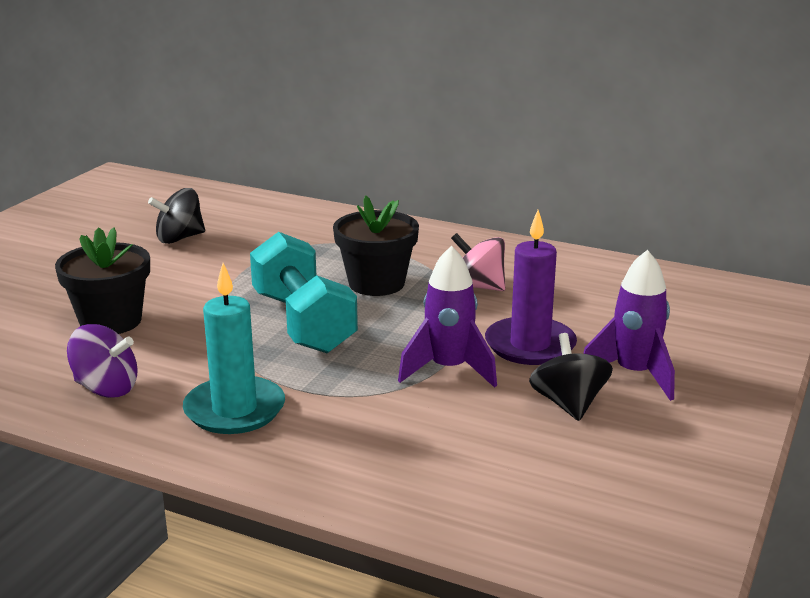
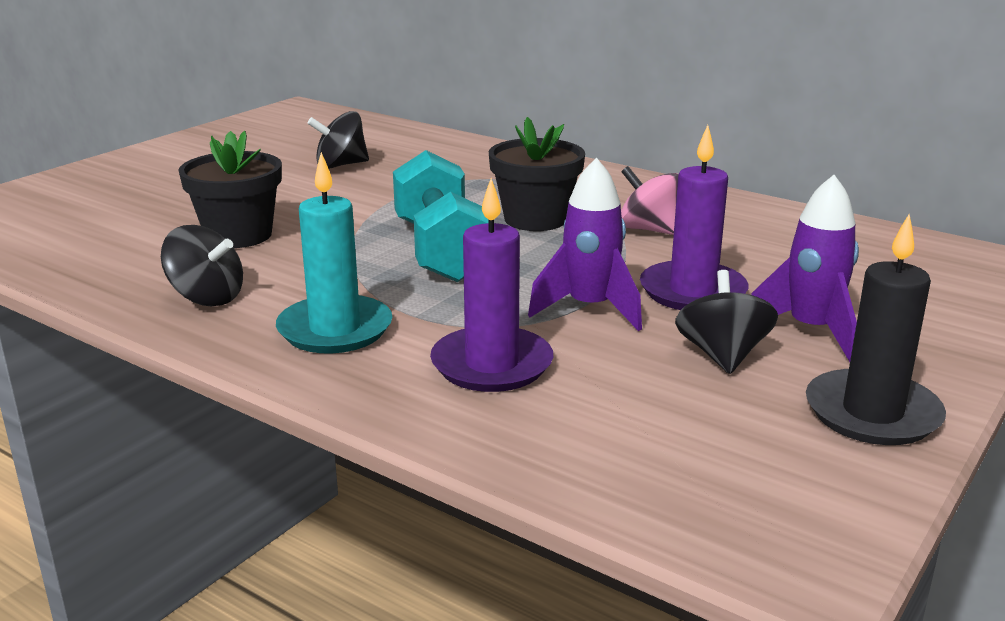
camera: 10 degrees right, 0 degrees up
purple spinning top [67,324,138,398] -> black spinning top [161,225,243,306]
none -> purple candle [430,178,553,392]
none -> black candle [806,214,946,445]

